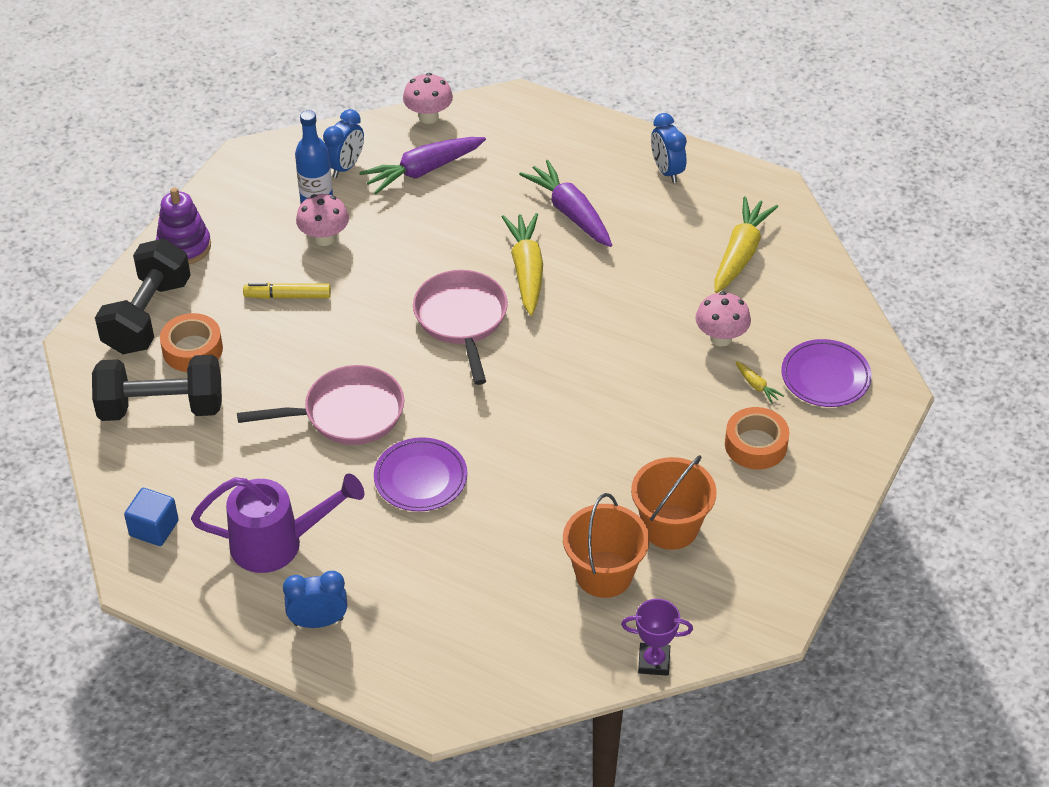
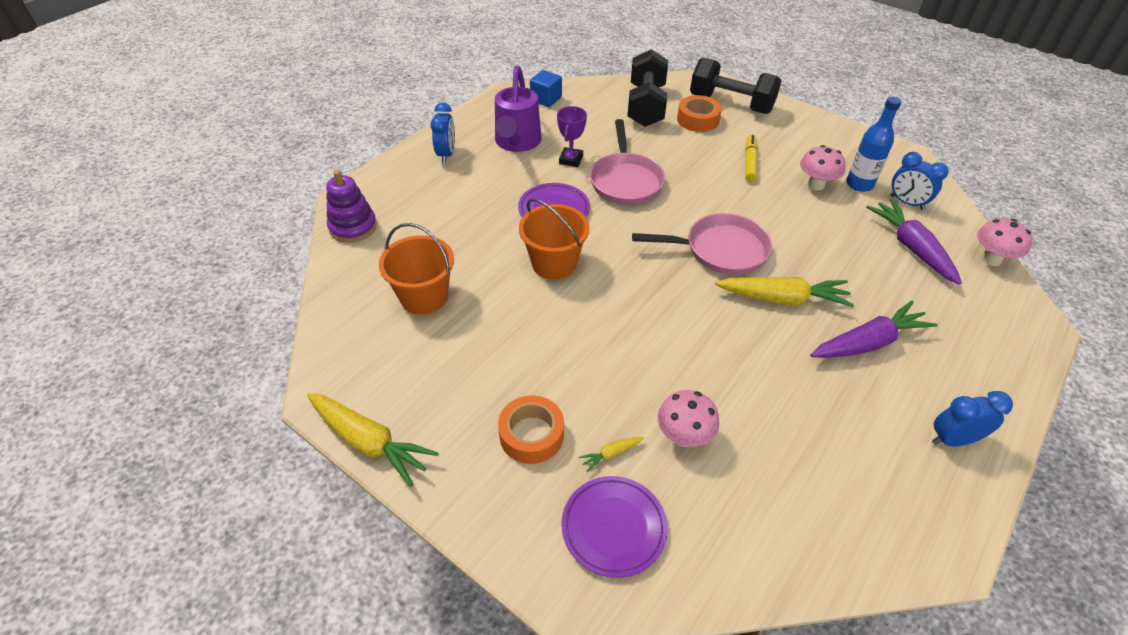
camera: 100 degrees right, 0 degrees up
purple stacking toy [156,187,211,264] -> purple stacking toy moved to [326,170,377,243]
purple trophy [621,599,693,676] -> purple trophy moved to [557,106,587,167]
orange bucket [631,455,717,550] -> orange bucket moved to [519,198,590,279]
yellow carrot [714,196,778,293] -> yellow carrot moved to [307,393,439,487]

